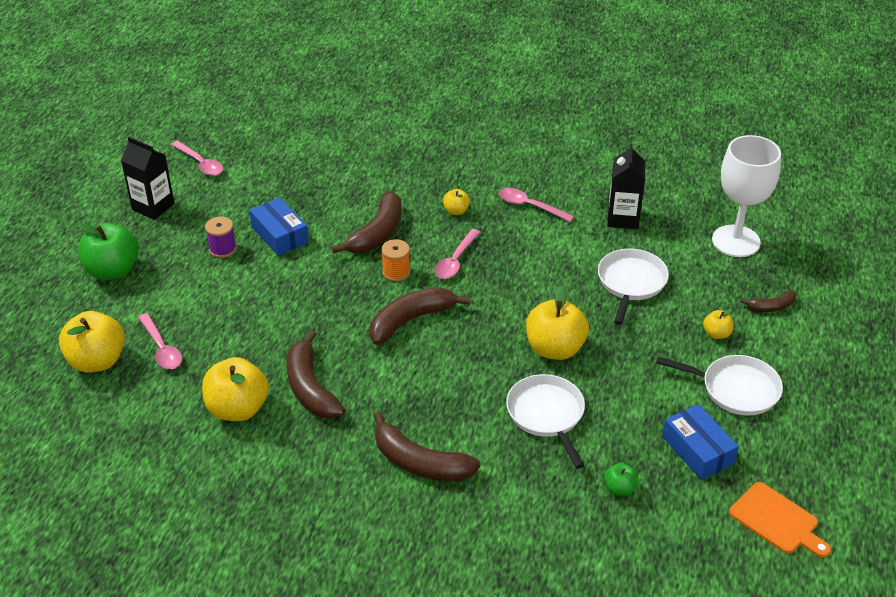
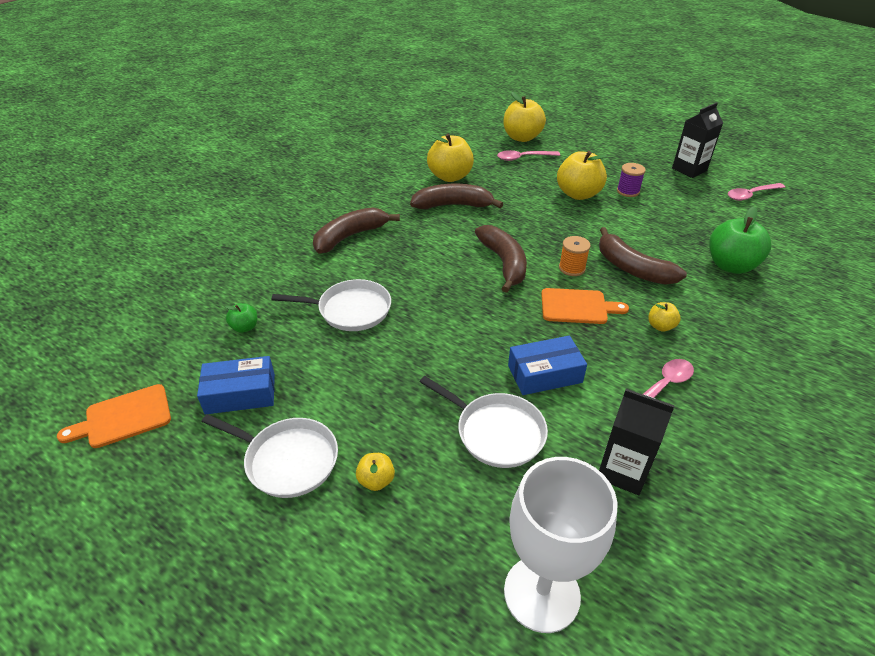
camera: 110 degrees right, 0 degrees up
green apple [77,223,139,280] -> green apple moved to [709,207,771,274]
blue box [249,197,309,256] -> blue box moved to [508,336,587,395]
pink spoon [434,229,480,279] -> orange cutting board [541,288,629,324]
yellow apple [526,286,589,360] -> yellow apple moved to [557,151,607,200]
white pan [656,355,783,416] -> white pan turned 105 degrees counterclockwise [202,414,338,498]
brown banana [740,291,796,312] -> none

